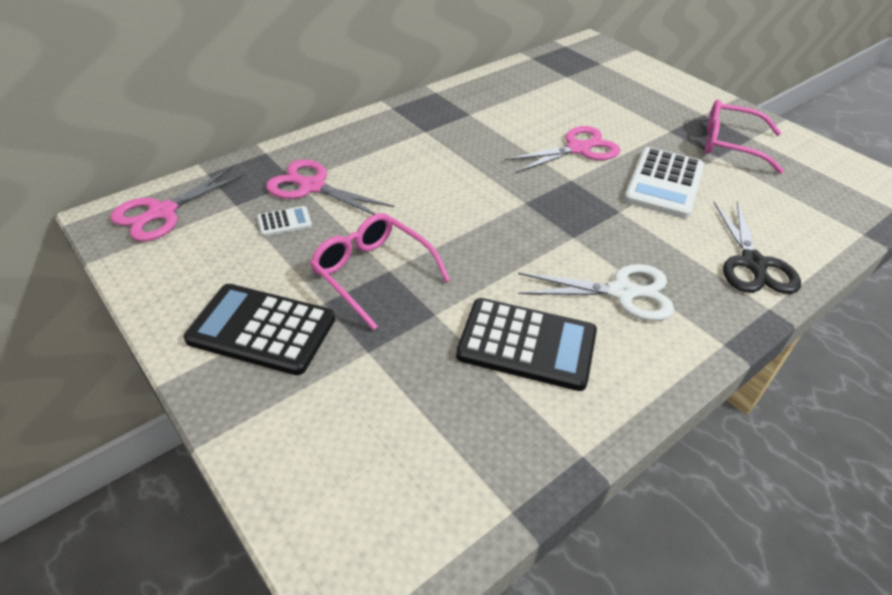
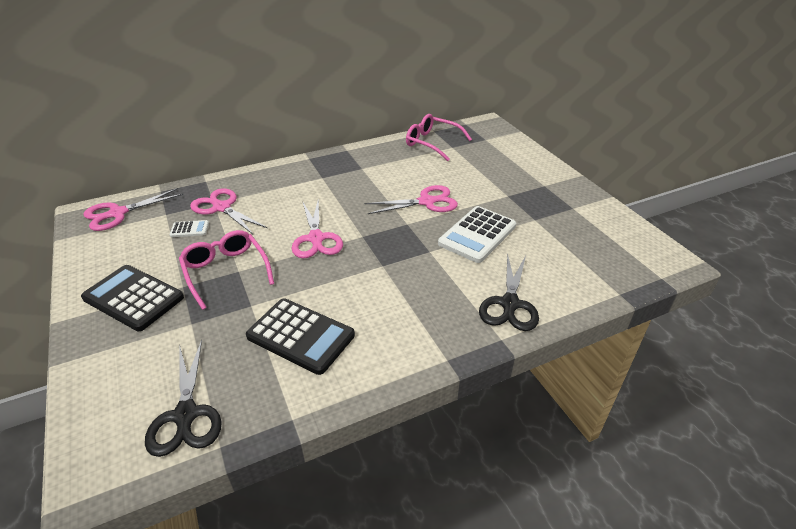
camera: 15 degrees right, 5 degrees down
white scissors [518,264,674,321] -> none
pink glasses [705,99,784,174] -> pink glasses moved to [406,114,472,161]
none -> black scissors [145,340,222,457]
none -> pink scissors [292,199,343,259]

